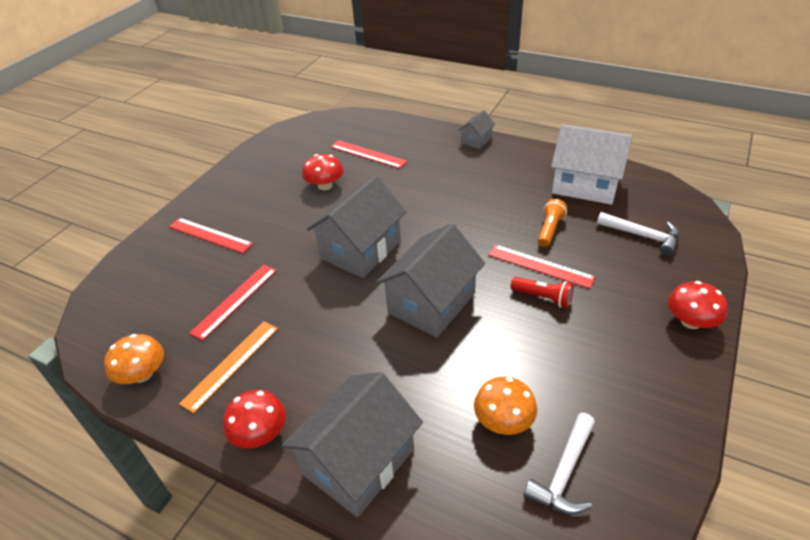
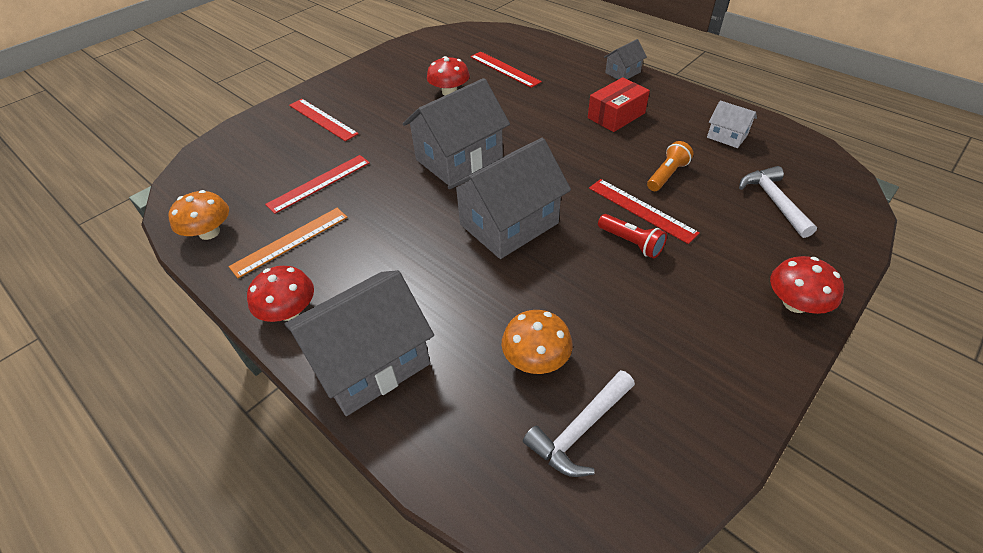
camera: 15 degrees right, 5 degrees up
white house [551,124,633,205] -> white house [707,100,757,148], size x0.48
white hammer [597,212,679,256] -> white hammer turned 150 degrees counterclockwise [739,166,817,238]
none -> red box [588,77,650,132]

